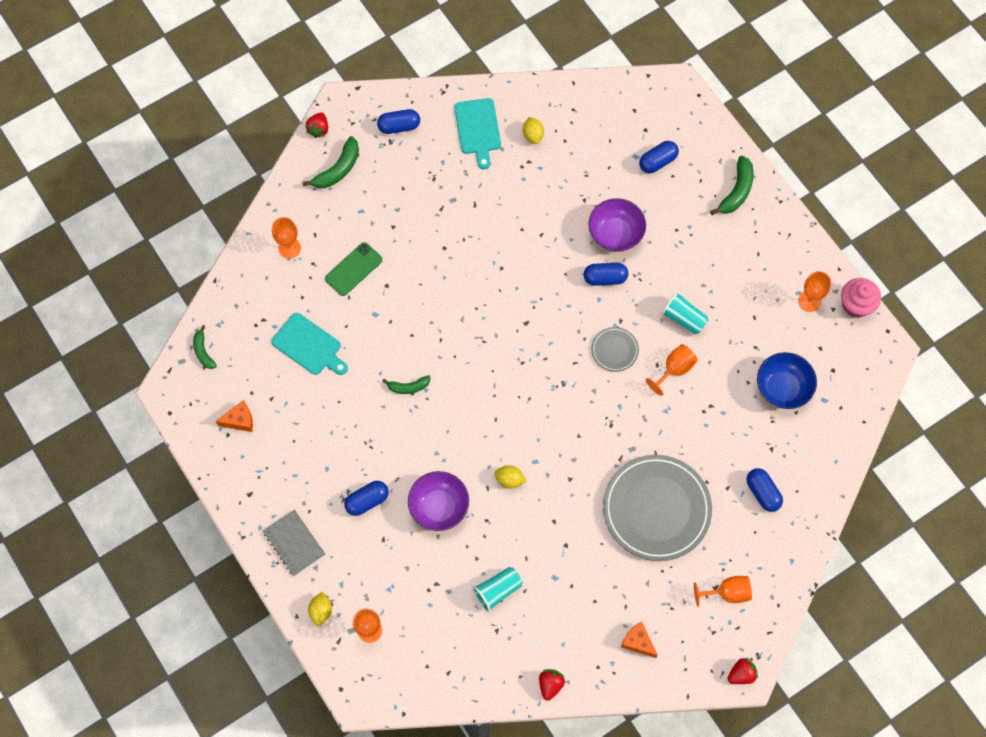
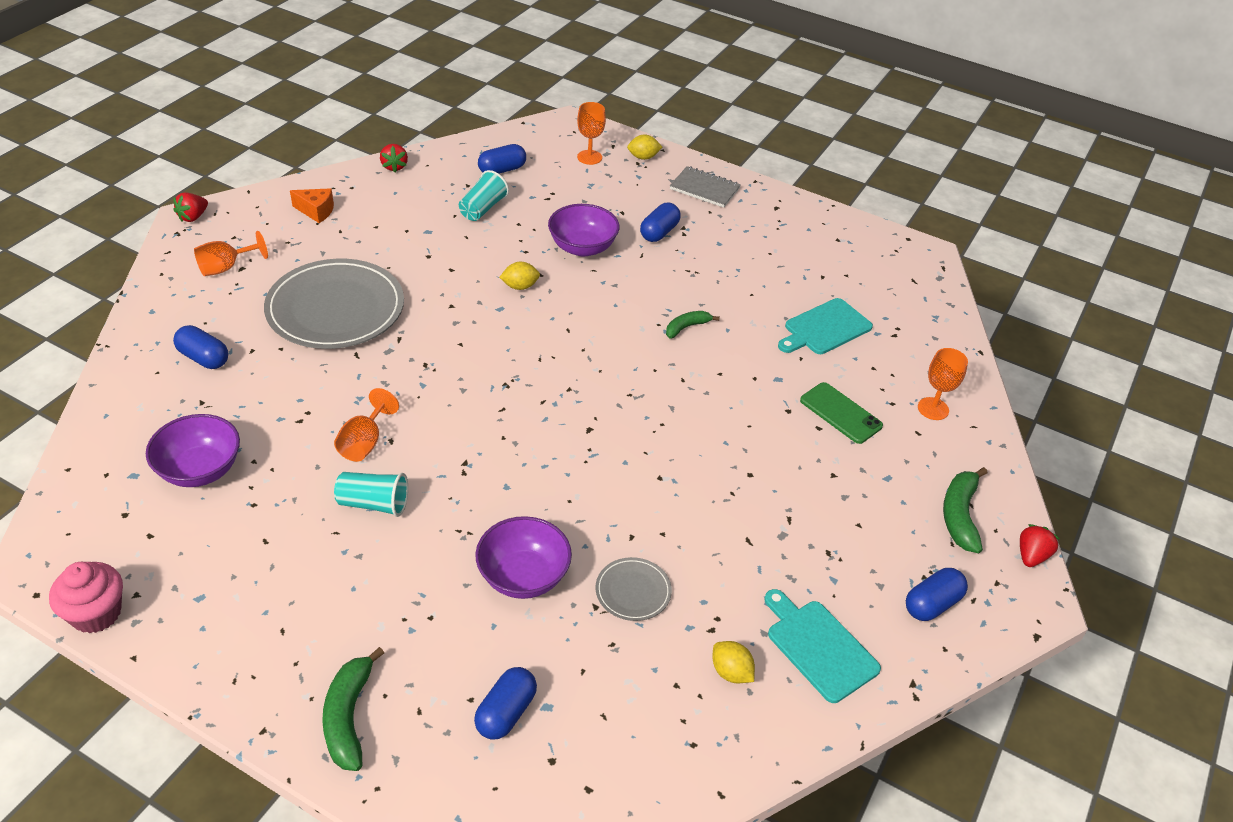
camera: 150 degrees right, 25 degrees down
green banana [193,325,217,369] -> none
orange cheese [215,400,253,432] -> none
turquoise cutting board [271,313,348,375] -> turquoise cutting board turned 45 degrees counterclockwise [778,298,873,354]
red strawberry [306,112,328,138] -> red strawberry turned 45 degrees clockwise [1020,524,1059,567]
yellow lemon [308,592,332,626] -> yellow lemon turned 75 degrees counterclockwise [627,134,662,160]
green phone [325,242,383,296] -> green phone turned 60 degrees counterclockwise [800,382,883,444]
blue capsule [584,263,628,286] -> blue capsule moved to [478,144,526,174]
grey plate [591,327,639,372] -> grey plate moved to [596,557,672,621]
blue bowl [757,352,817,409] -> purple bowl [146,414,240,487]
orange goblet [798,271,831,312] -> none

